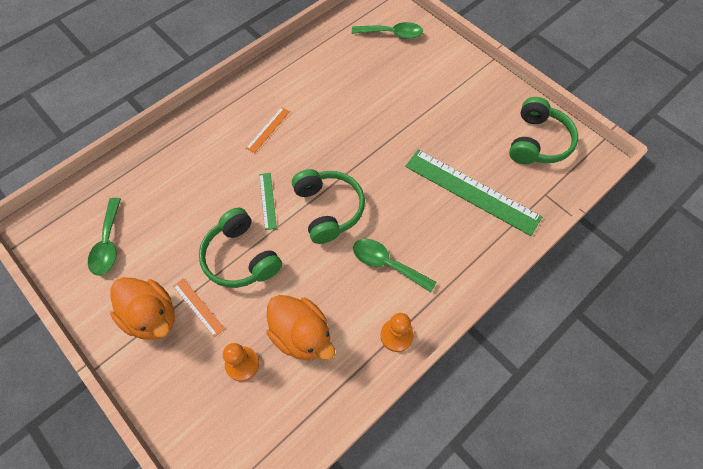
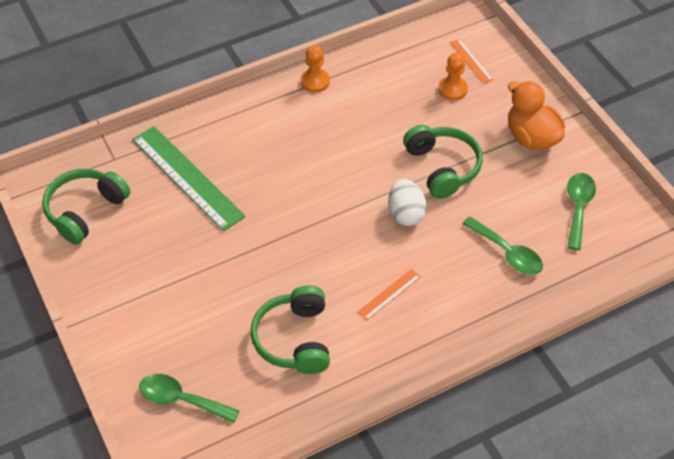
camera: 165 degrees left, 10 degrees down
orange ruler [173,278,225,337] -> orange ruler moved to [450,39,493,84]
green ruler [259,173,277,230] -> white egg [388,179,427,226]
orange duck [267,295,335,361] -> none
green headphones [292,169,365,244] -> green headphones moved to [250,285,330,374]
green spoon [353,239,436,292] -> green spoon moved to [462,217,543,275]

